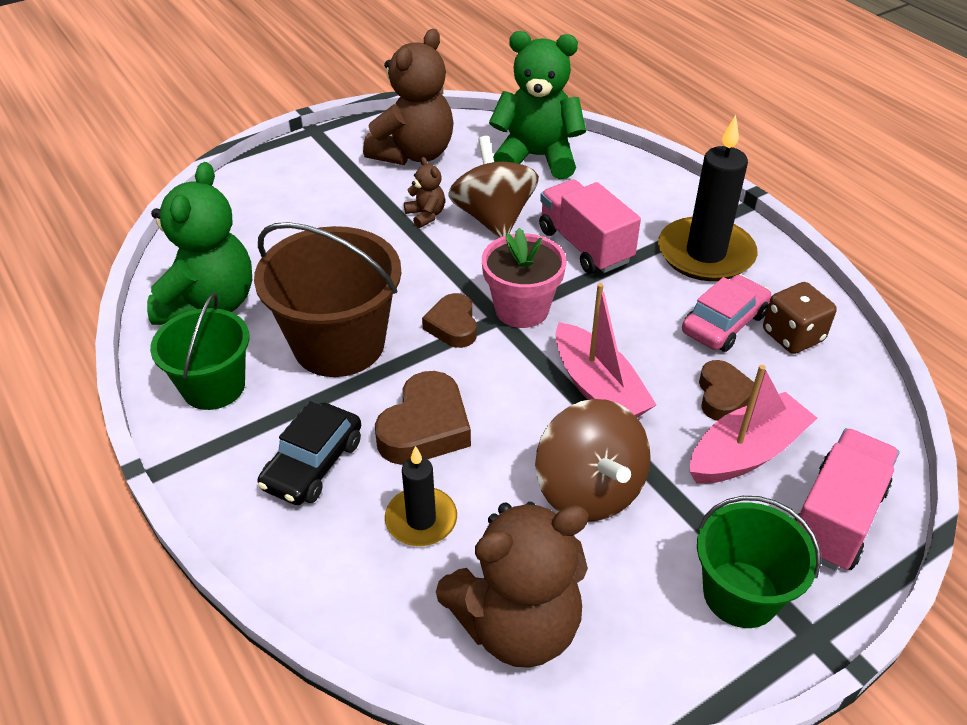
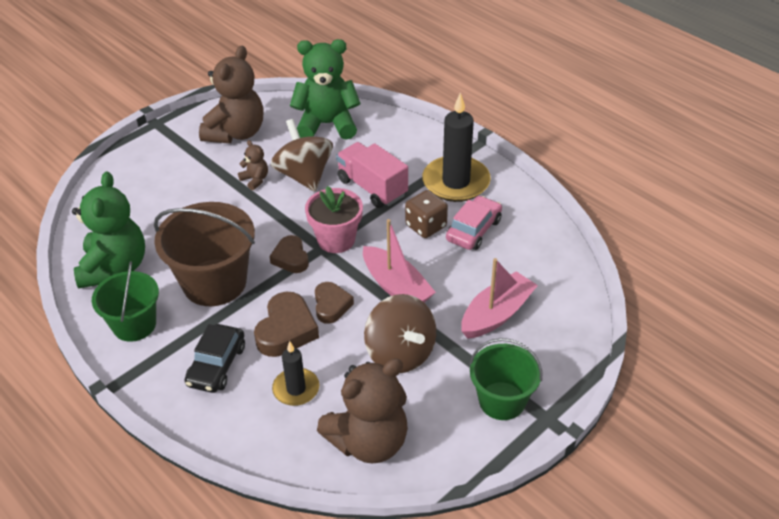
camera: 10 degrees left, 0 degrees up
brown heart [699,360,754,421] -> brown heart moved to [315,282,354,324]
brown dice [763,282,837,354] -> brown dice moved to [405,190,448,238]
pink truck [793,428,899,571] -> none

